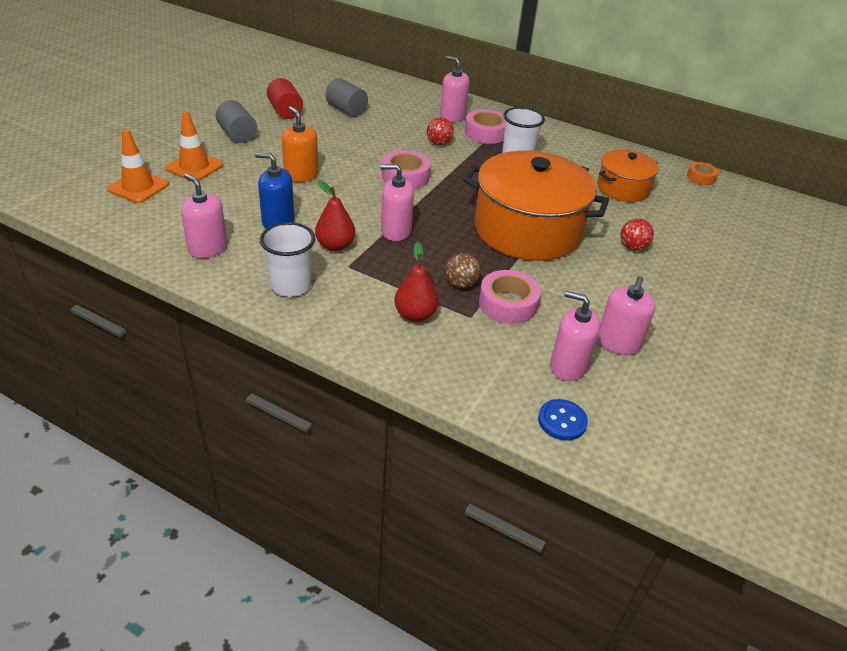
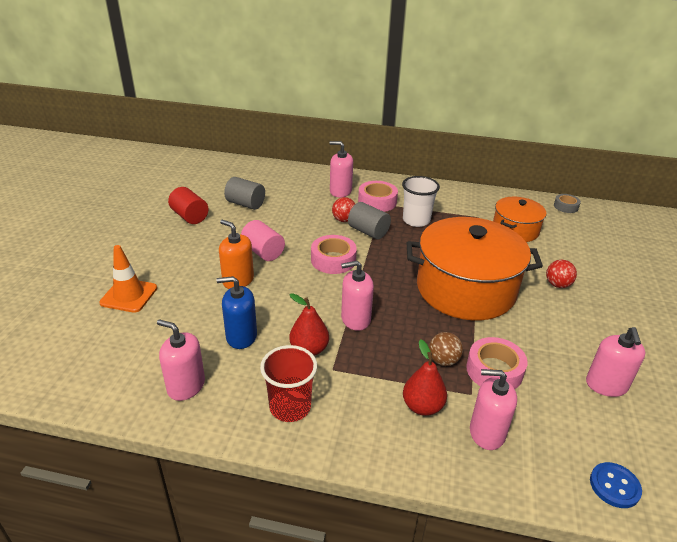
camera: 15 degrees left, 5 degrees down
orange traffic cone [107,129,169,203] -> none
grey cylinder [216,100,257,143] -> grey cylinder moved to [348,202,391,239]
white cup [260,222,315,297] -> red cup [260,345,317,422]
pink soap dispenser [550,291,600,381] -> pink soap dispenser moved to [470,369,517,450]
orange tape [687,162,719,185] -> grey tape [554,194,581,213]
none -> pink cylinder [241,220,285,261]

